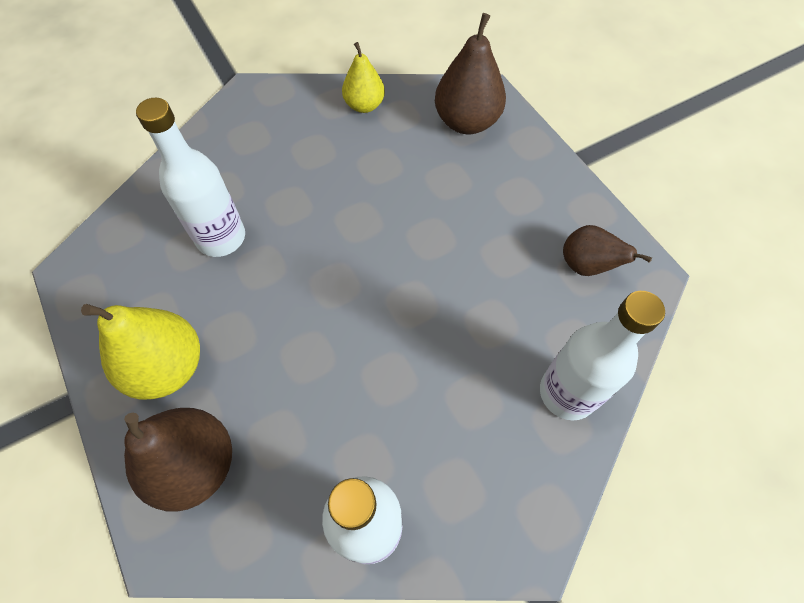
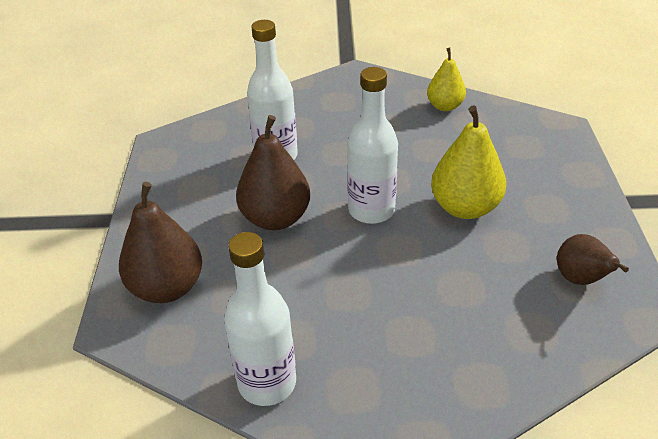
camera: 30 degrees right, 20 degrees down
yellow pear [81,304,200,399] -> yellow pear moved to [431,106,506,219]
brown pear [435,13,506,134] -> brown pear moved to [236,115,310,230]
white bottle [540,291,665,420] -> white bottle moved to [347,67,398,224]

